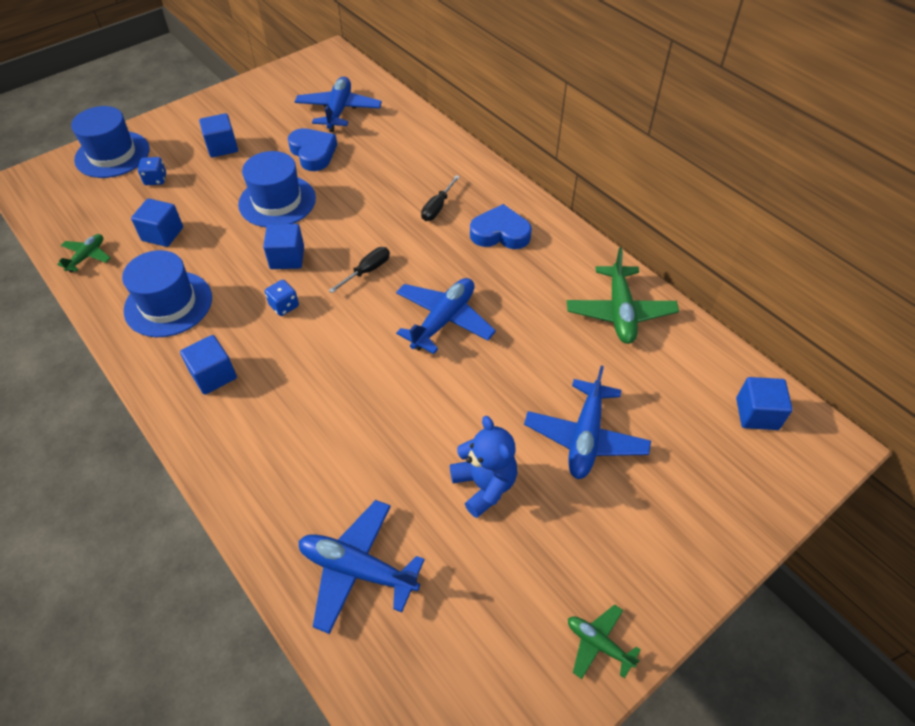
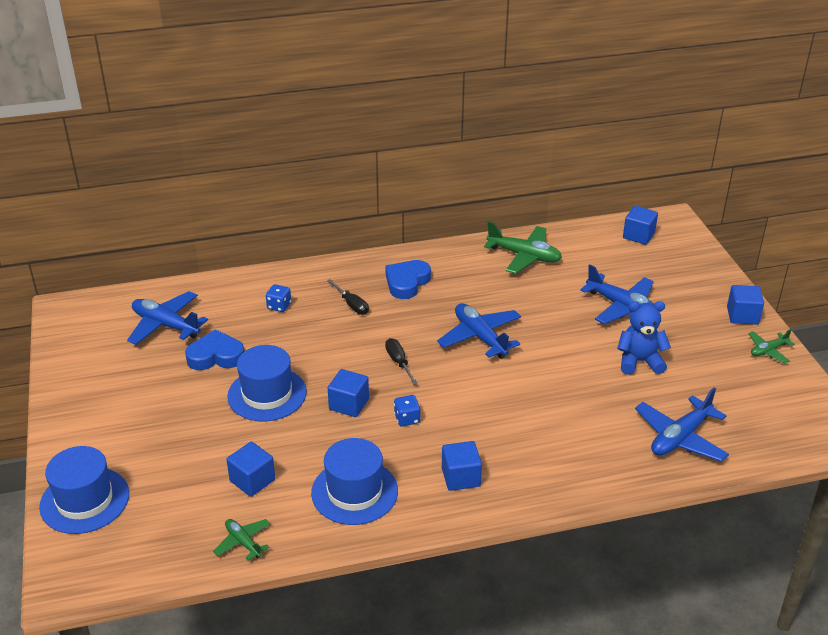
camera: 65 degrees left, 15 degrees down
blue dice [138,157,166,185] -> blue dice moved to [266,284,291,312]
blue cube [199,113,238,157] -> blue cube moved to [727,285,764,325]

